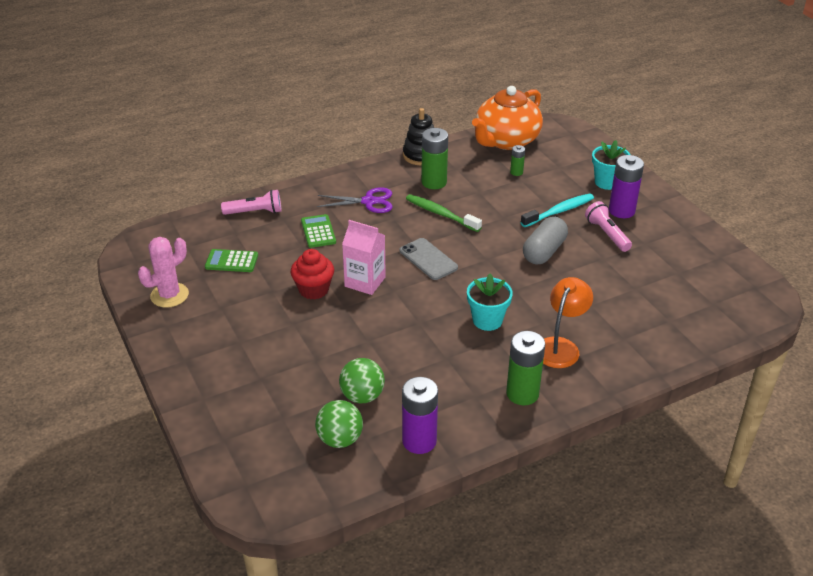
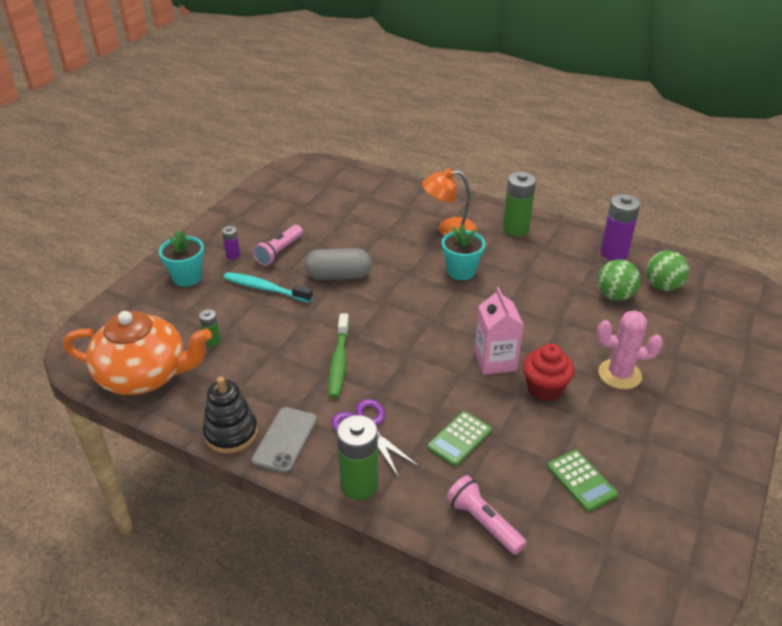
camera: 125 degrees left, 0 degrees up
pink cactus [138,237,189,308] -> pink cactus moved to [597,310,663,389]
grey phone [400,238,458,280] -> grey phone moved to [251,407,317,474]
green battery [421,128,448,189] -> green battery moved to [337,415,378,500]
purple battery [609,155,644,218] -> purple battery [222,226,241,260], size x0.51

